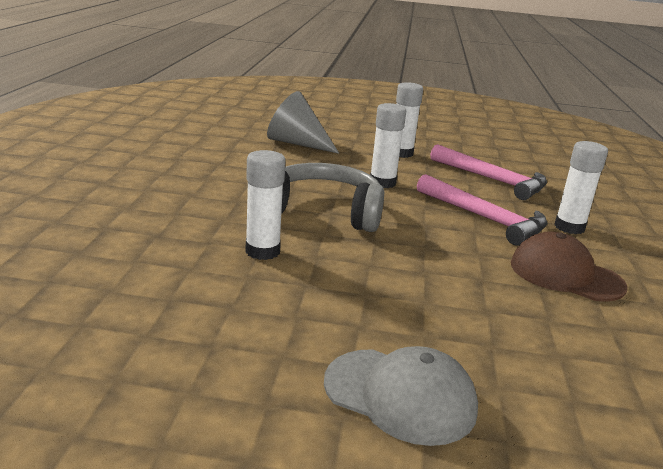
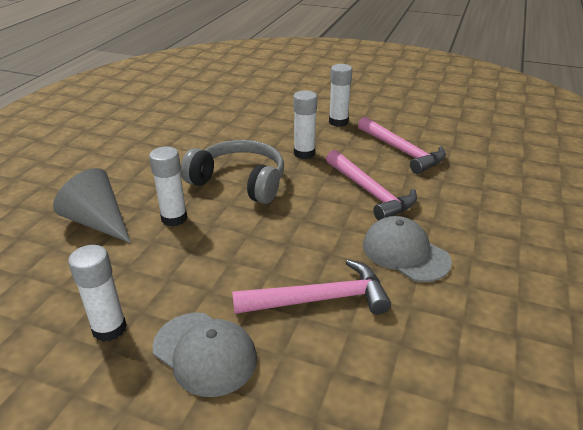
camera: 15 degrees right, 10 degrees up
grey cone [267,91,339,154] -> grey cone moved to [53,168,131,243]
brown cap [511,231,627,302] -> grey cap [363,216,452,282]
white glue stick [554,141,608,234] -> white glue stick moved to [68,245,127,342]
none -> pink hammer [232,260,391,314]

